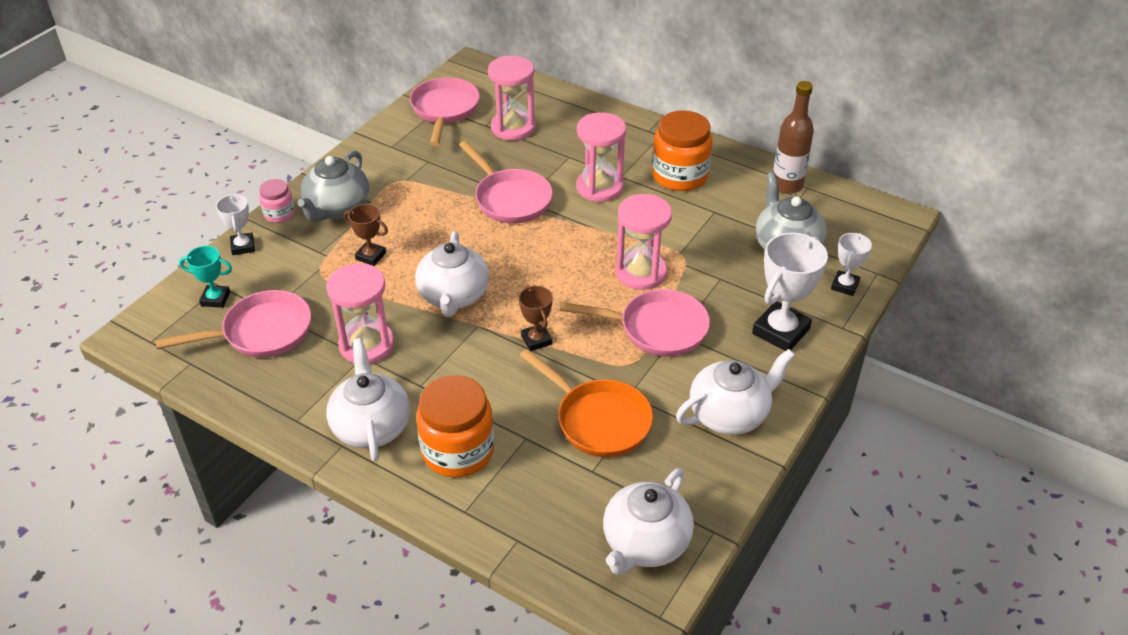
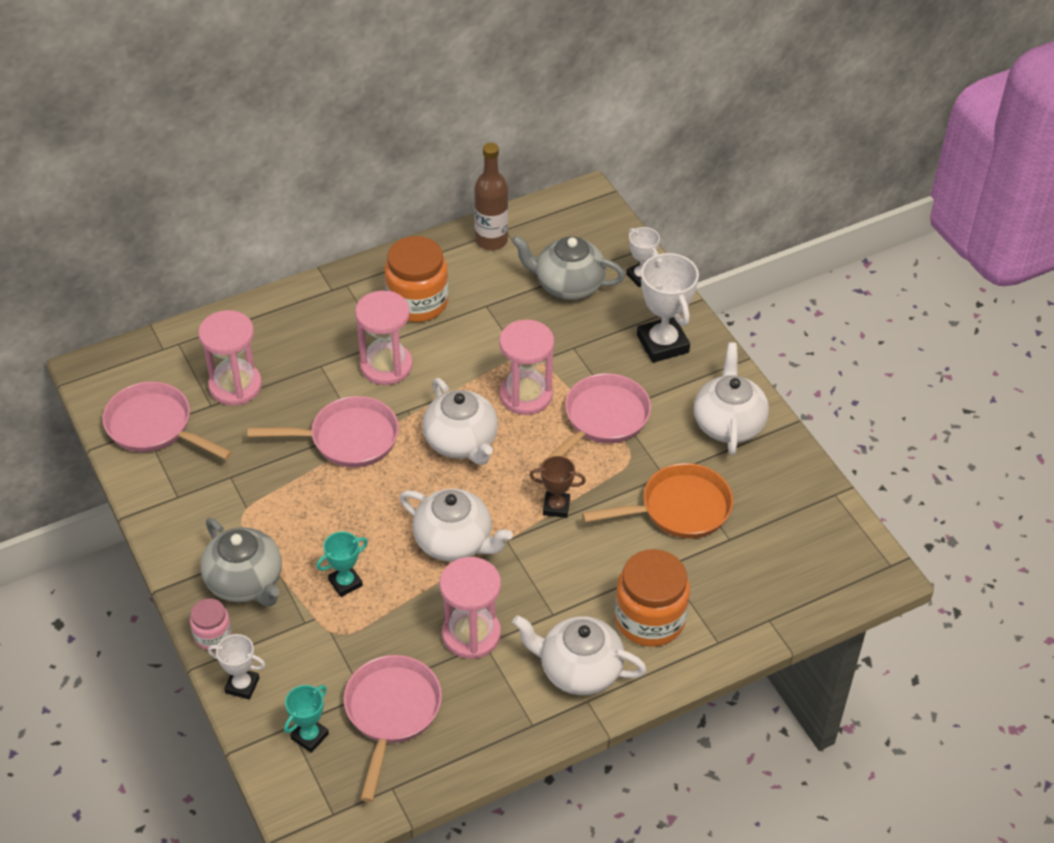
camera: 60 degrees left, 5 degrees up
brown trophy [344,204,388,266] -> turquoise trophy [316,532,368,597]
white teapot [603,468,694,575] -> white teapot moved to [422,378,498,465]

